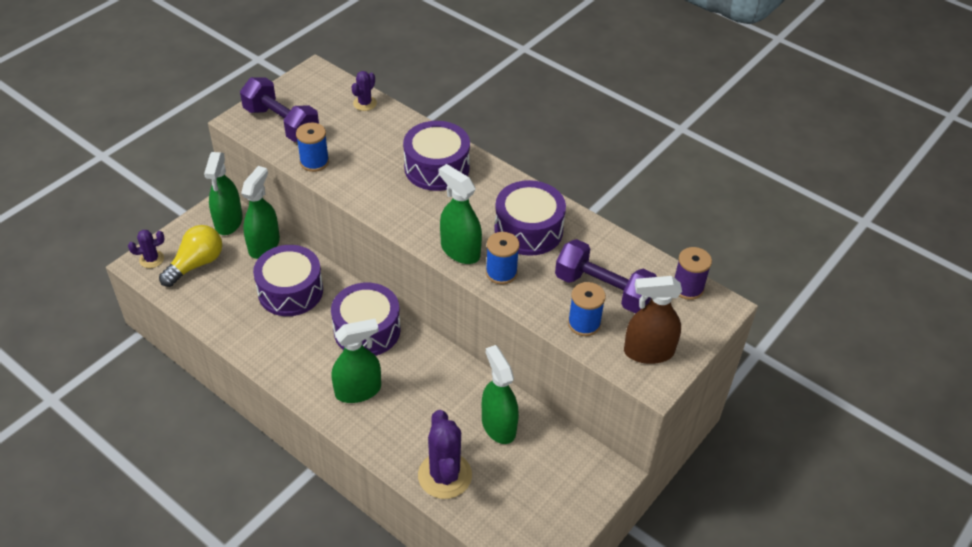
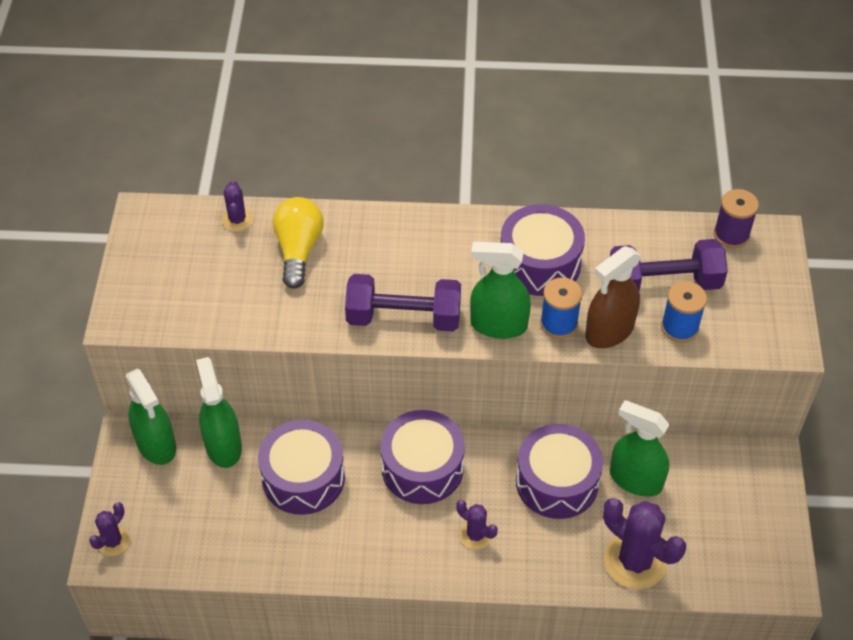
camera: 35 degrees left, 5 degrees up
yellow light bulb [159,225,222,287] -> yellow light bulb moved to [273,197,324,288]
purple dumbbell [240,77,319,142] -> purple dumbbell moved to [345,274,461,331]
blue spool [296,123,329,172] -> none
green spray bottle [331,319,381,403] -> purple cactus [457,500,498,550]
purple drum [403,121,470,191] -> purple drum moved to [516,424,603,519]
brown spray bottle [624,276,682,364] -> brown spray bottle moved to [585,246,641,348]

